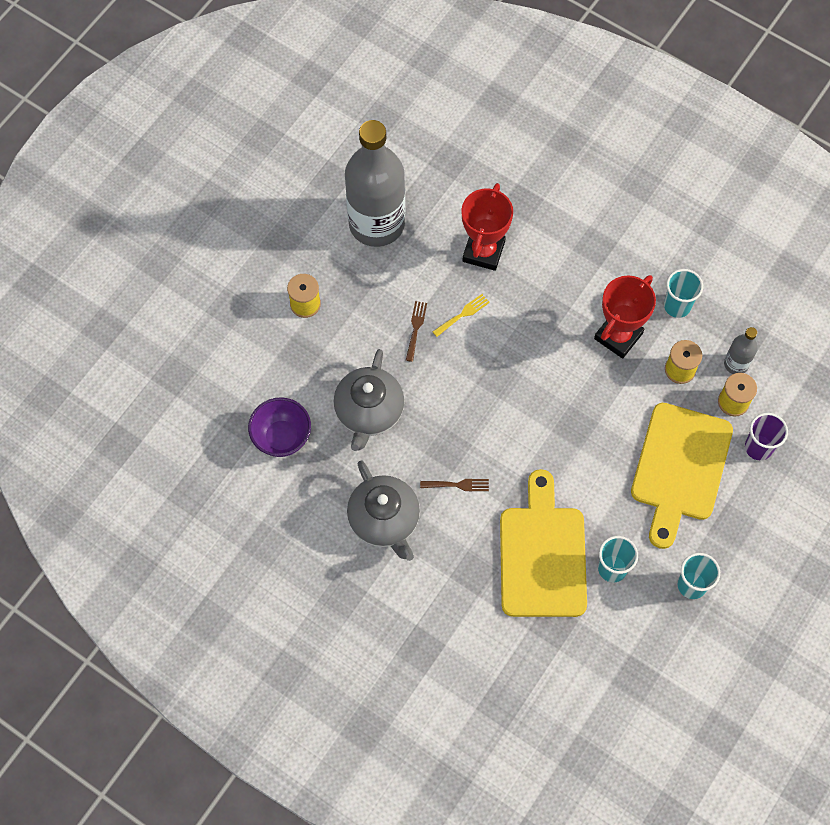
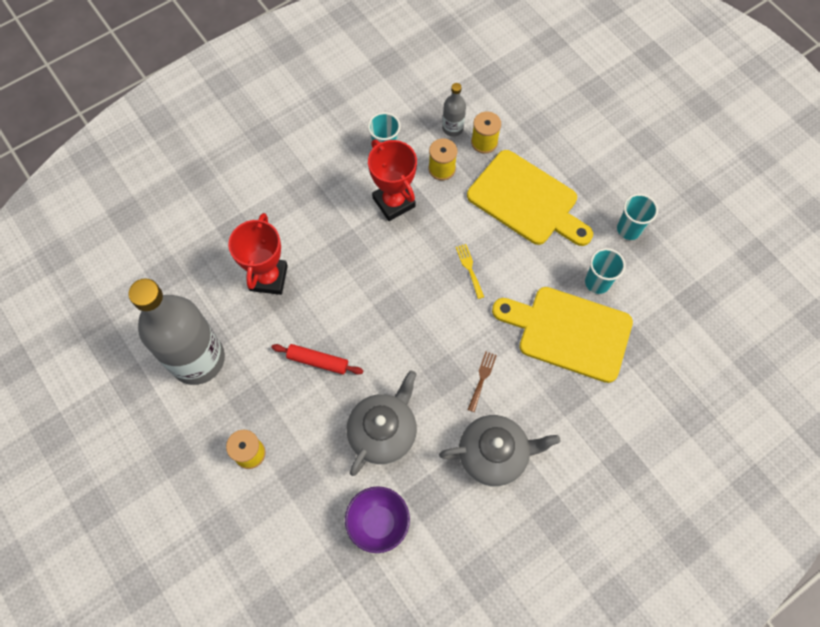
camera: 70 degrees left, 0 degrees up
grey teapot [334,349,404,451] -> grey teapot turned 90 degrees counterclockwise [346,370,417,476]
brown fork [406,301,427,362] -> red rolling pin [271,344,363,375]
yellow fork [432,294,490,337] -> yellow fork moved to [456,244,484,299]
red trophy [461,183,513,271] -> red trophy turned 60 degrees clockwise [228,213,288,295]
purple cup [745,413,788,460] -> none

